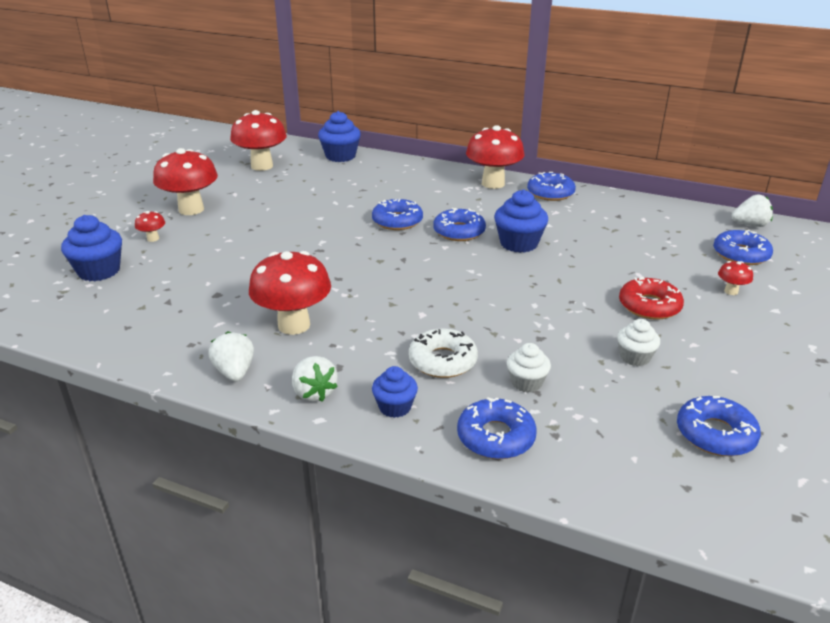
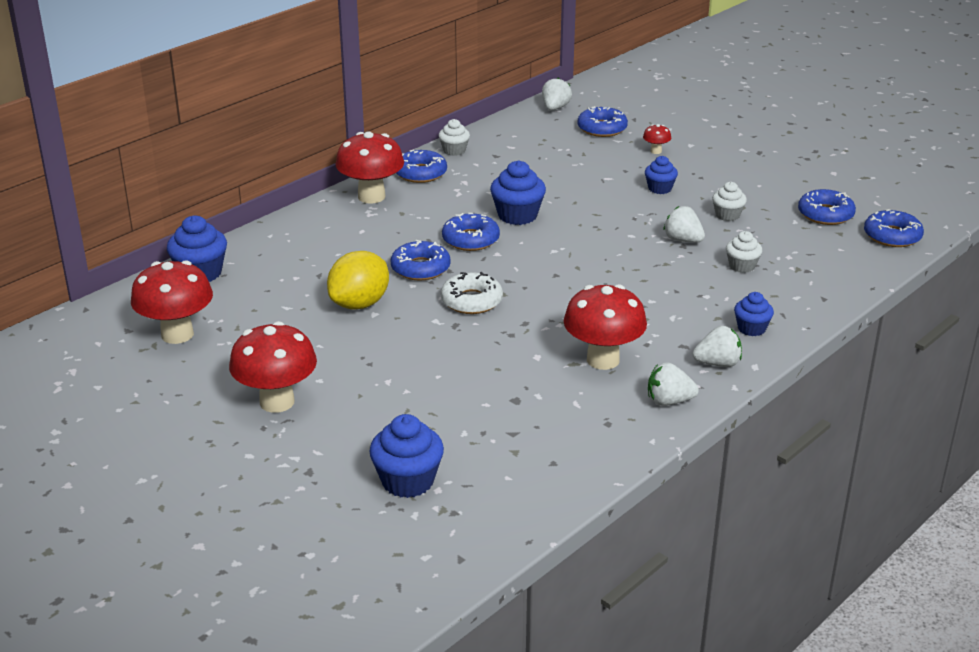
camera: 70 degrees left, 0 degrees up
red mushroom [135,211,165,242] -> none
white donut [409,328,478,378] -> white donut moved to [441,272,503,314]
blue donut [457,397,537,459] -> blue donut moved to [864,209,924,247]
red donut [619,277,684,320] -> blue cupcake [645,156,678,194]
none -> yellow lemon [327,251,389,309]
none -> white cupcake [439,119,470,156]
none -> white strawberry [663,206,705,242]

